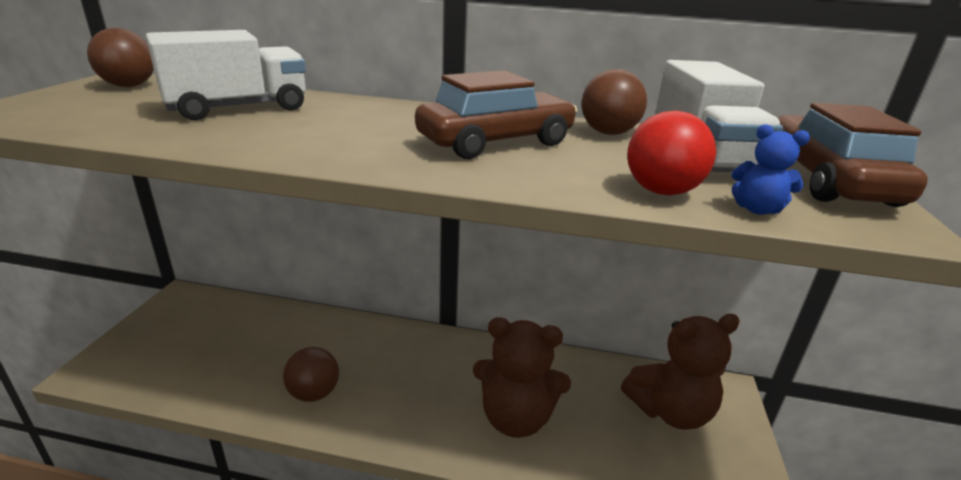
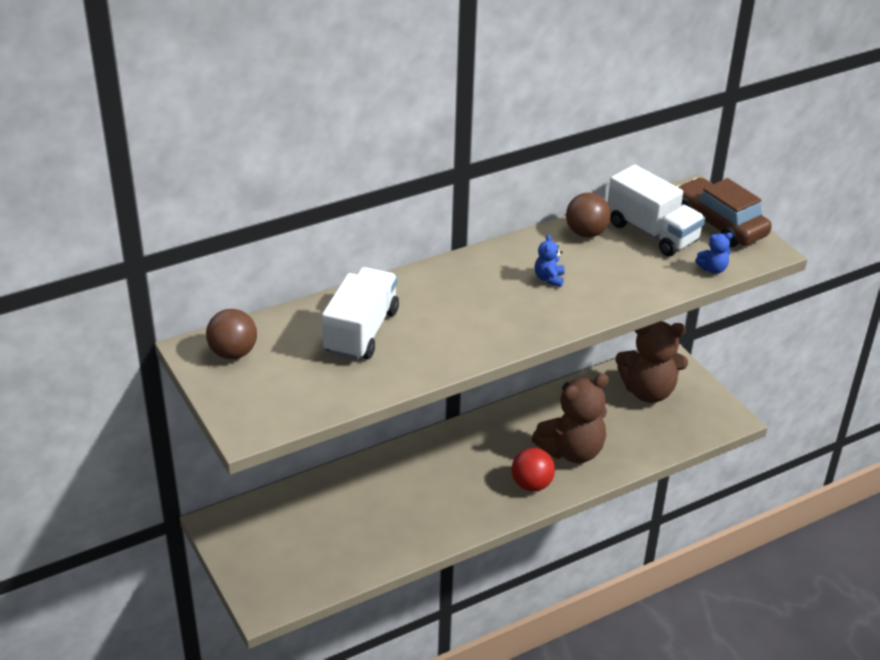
camera: 40 degrees left, 10 degrees up
brown ball [283,347,339,402] -> none
brown car [415,70,578,159] -> blue teddy bear [535,234,564,287]
brown teddy bear [621,314,740,430] -> brown teddy bear turned 60 degrees clockwise [615,321,688,403]
red ball [627,111,716,196] -> red ball moved to [511,448,555,492]

